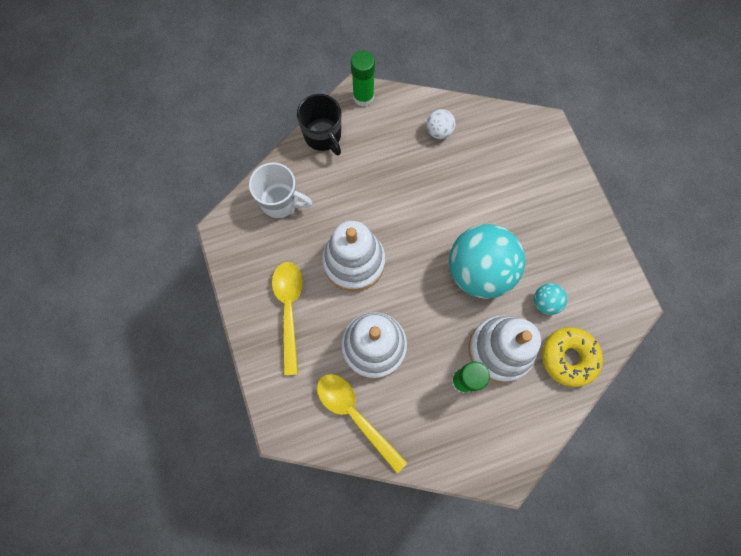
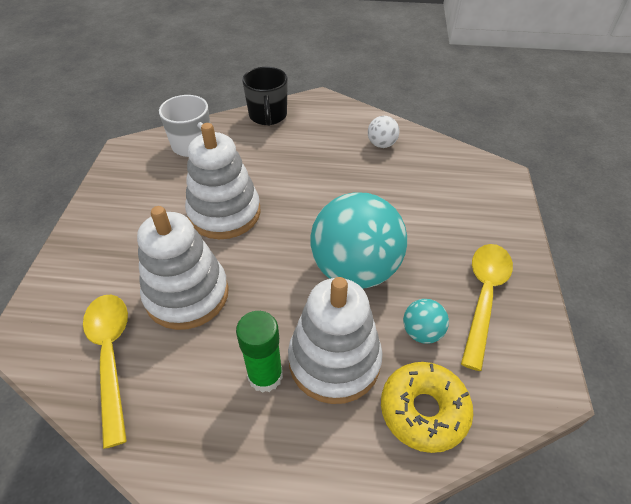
camera: 25 degrees right, 25 degrees down
yellow spoon [272,262,303,375] -> yellow spoon moved to [461,244,513,371]
green glue stick [351,51,375,107] -> none

